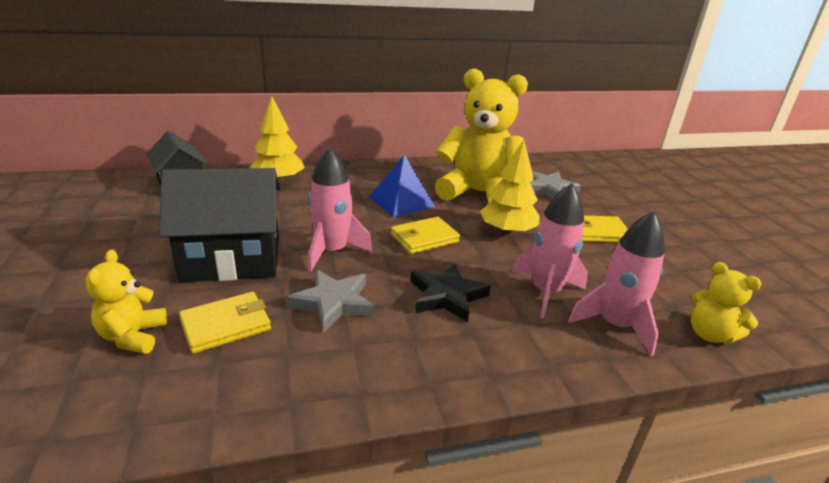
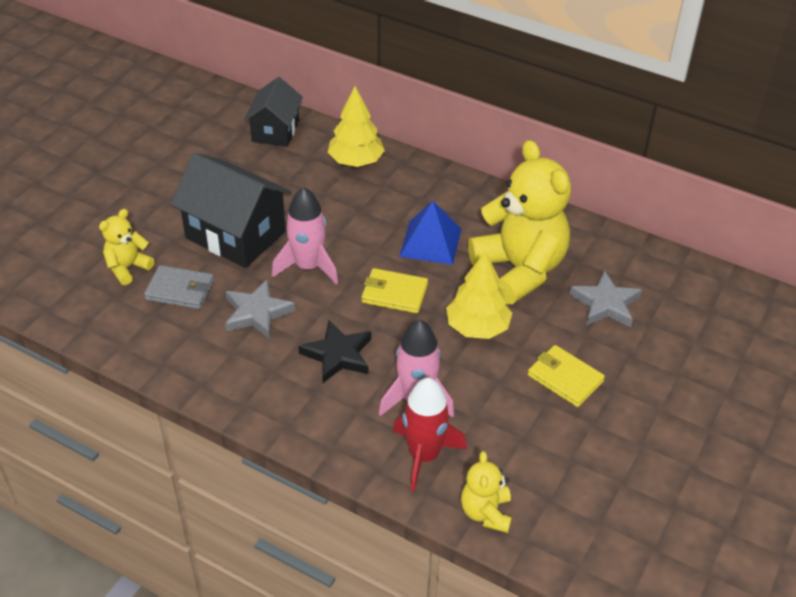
camera: 45 degrees right, 15 degrees up
yellow wallet [179,292,271,353] -> grey wallet [144,265,214,309]
pink rocket [568,211,665,356] -> red rocket [393,378,467,492]

